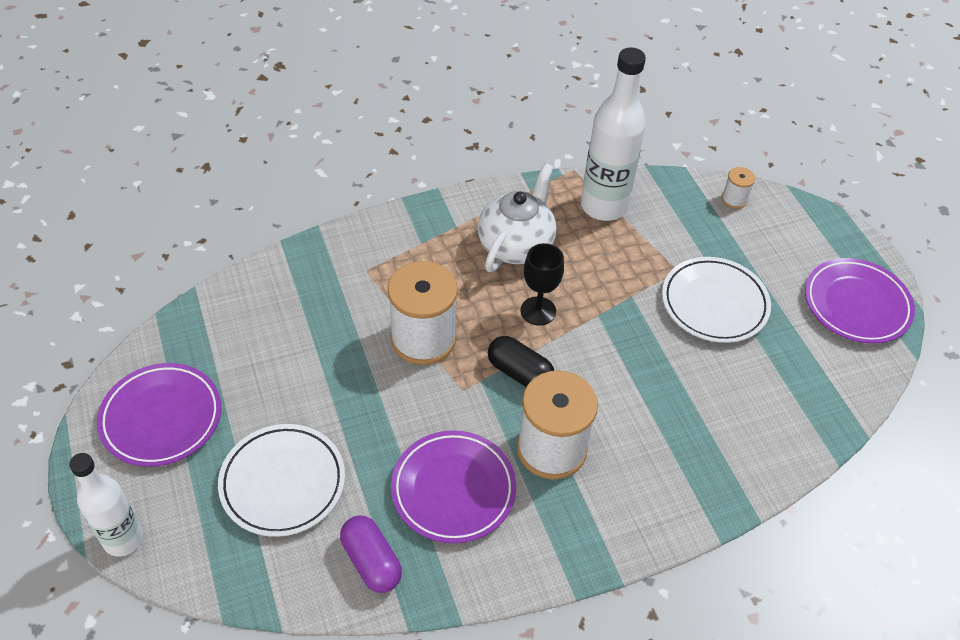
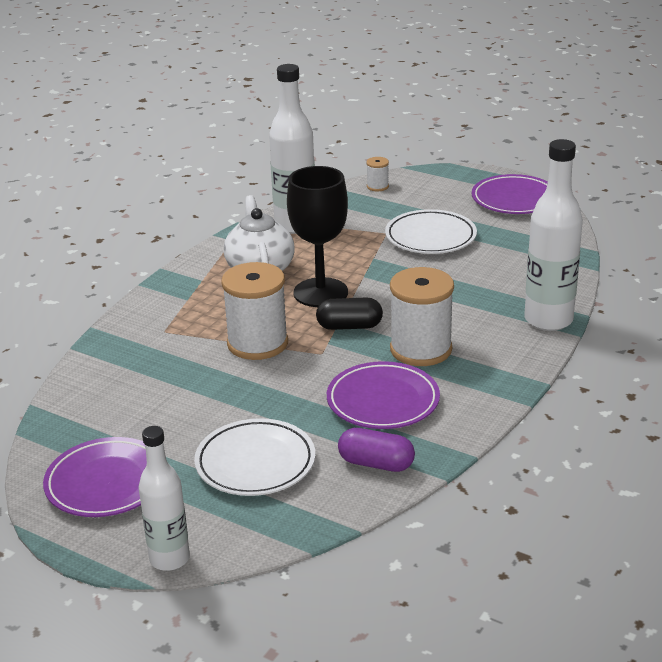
camera: 35 degrees left, 20 degrees down
black goblet [521,243,564,326] -> black goblet [287,166,348,307], size x1.70
none -> white bottle [524,139,583,331]

